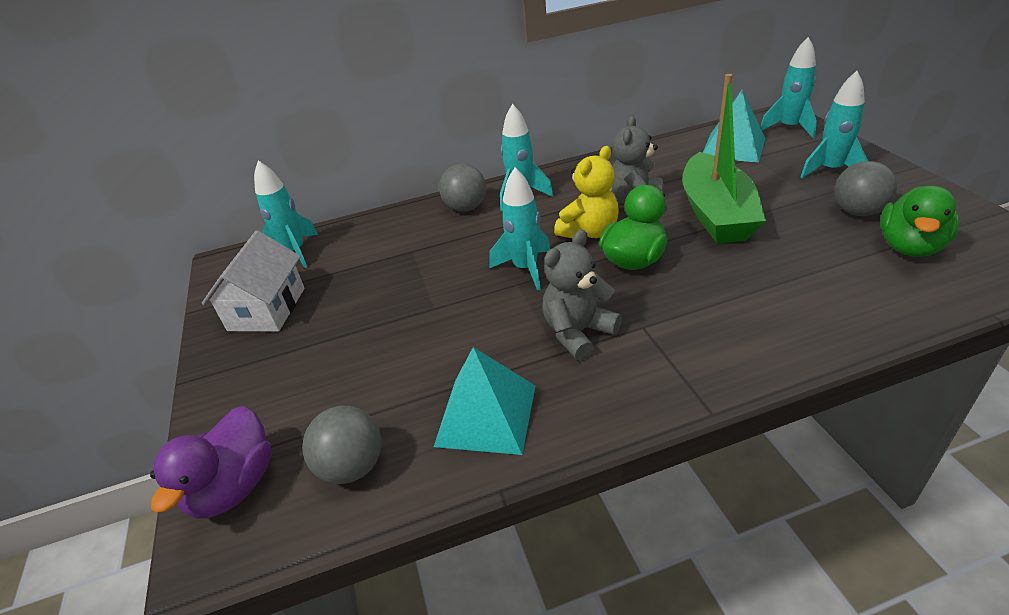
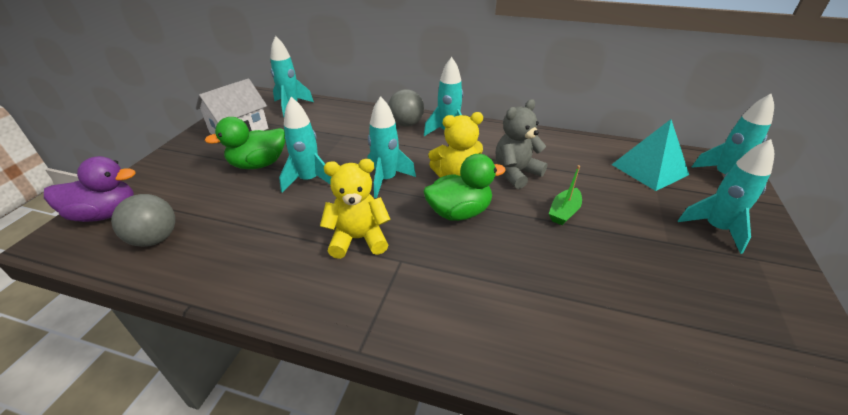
camera: 30 degrees right, 0 degrees up
purple duck [150,406,272,519] -> purple duck turned 150 degrees counterclockwise [44,156,135,222]
turquoise pyramid [434,347,535,455] -> none
grey teddy bear [542,230,622,361] -> yellow teddy bear [320,159,391,259]
green boat [682,74,766,244] -> green boat [549,165,582,225], size x0.42
grey ball [834,161,898,216] -> none
green duck [880,186,959,257] -> green duck moved to [204,117,285,169]
none -> turquoise rocket [279,97,332,192]

